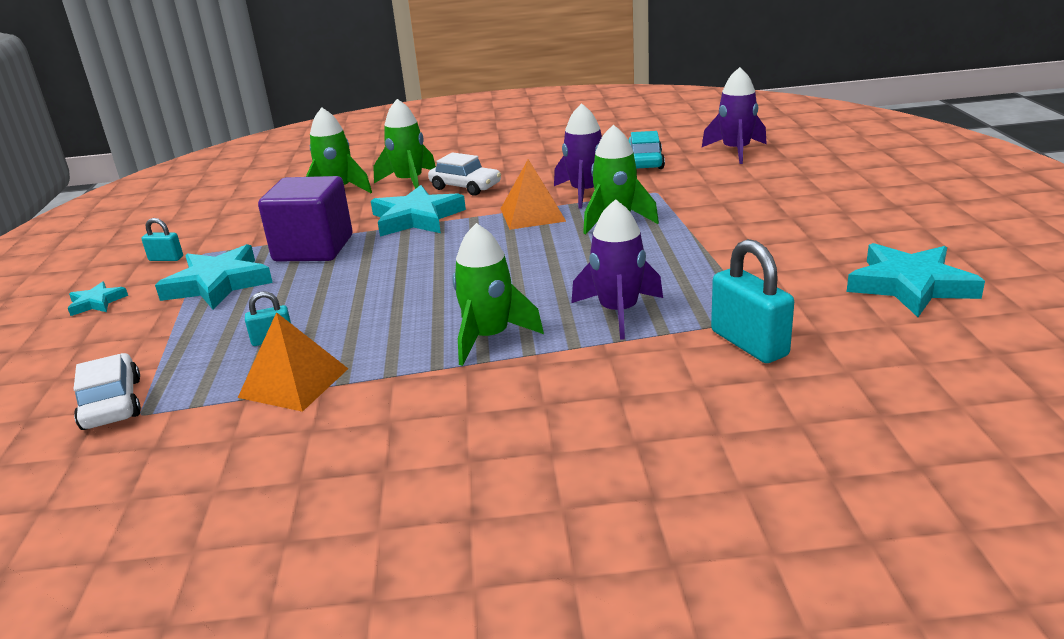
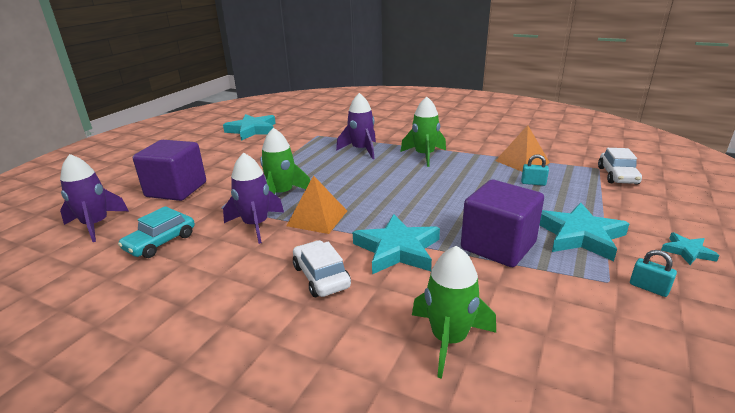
camera: 150 degrees left, 0 degrees up
green rocket [373,99,436,189] -> none
turquoise padlock [711,239,794,363] -> none
none -> purple cube [133,140,206,201]

